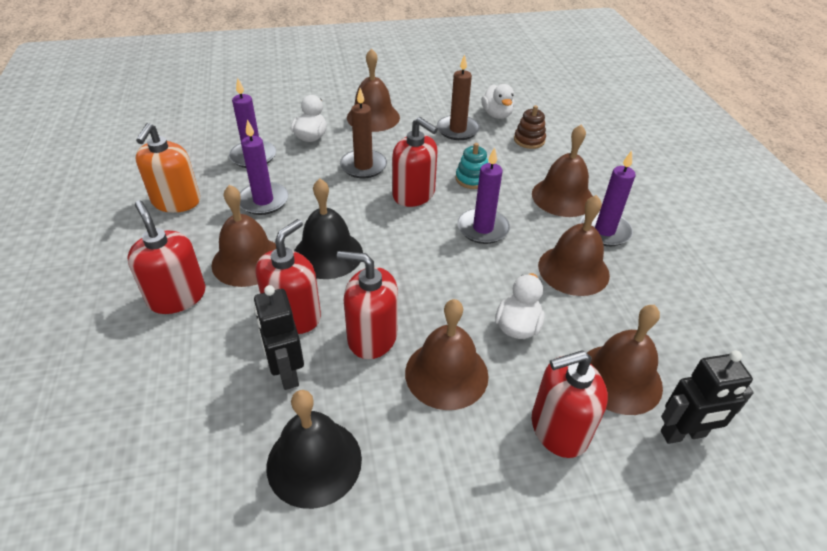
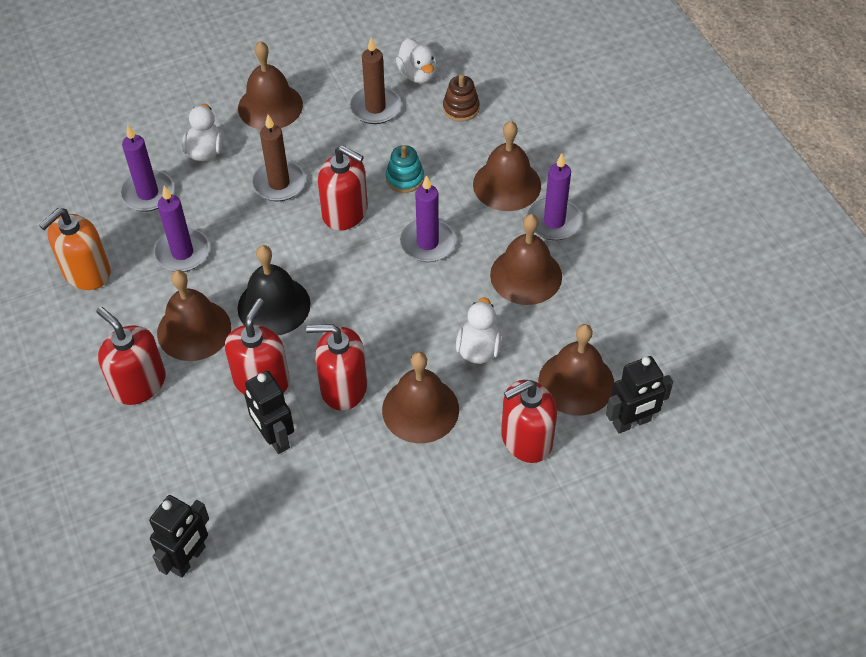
camera: 10 degrees left, 10 degrees up
orange soap dispenser [135,123,200,213] -> orange soap dispenser turned 45 degrees clockwise [39,208,111,290]
black bell [267,390,362,509] -> none
none -> black robot [149,495,209,578]

